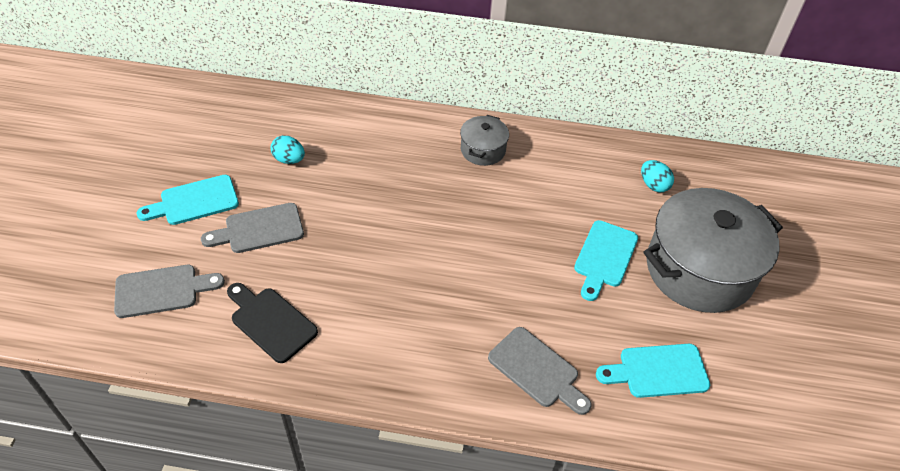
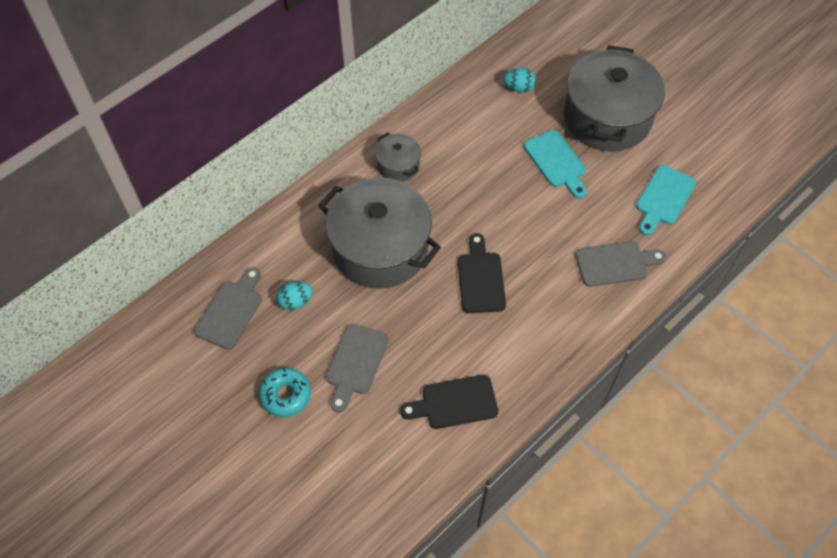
camera: 50 degrees left, 10 degrees up
grey cutting board [114,265,225,318] -> grey cutting board moved to [194,267,262,350]
turquoise cutting board [137,175,239,225] -> turquoise donut [259,368,311,417]
none -> grey pot [318,177,441,289]
none -> black cutting board [458,233,506,313]

